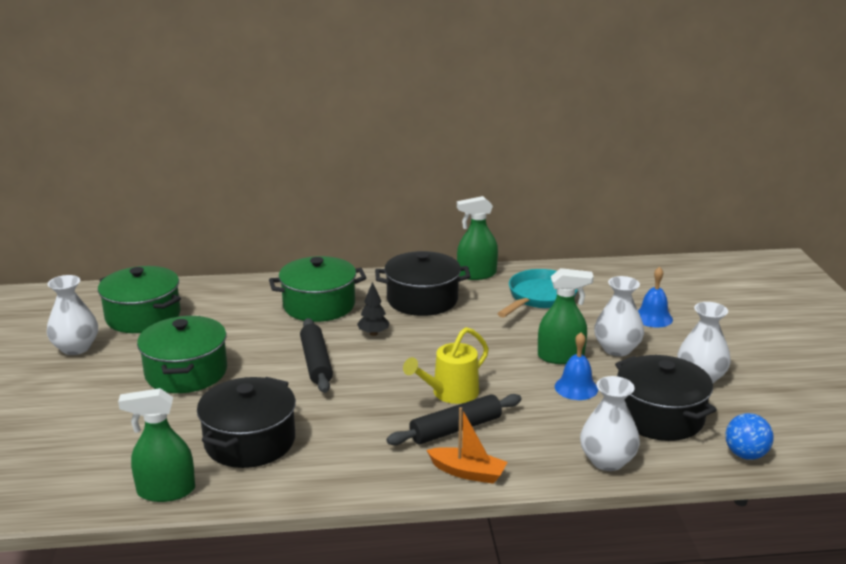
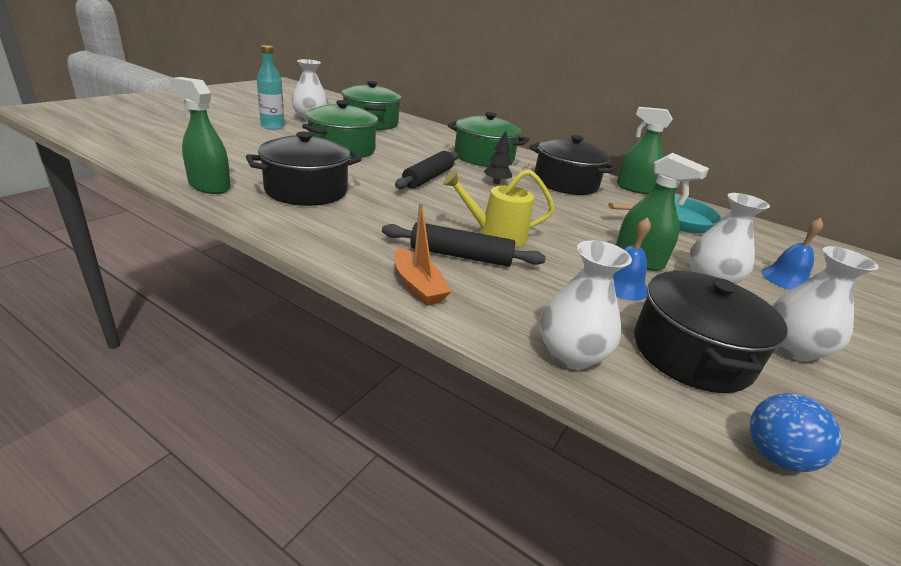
camera: 35 degrees right, 5 degrees up
none -> turquoise bottle [257,45,284,130]

